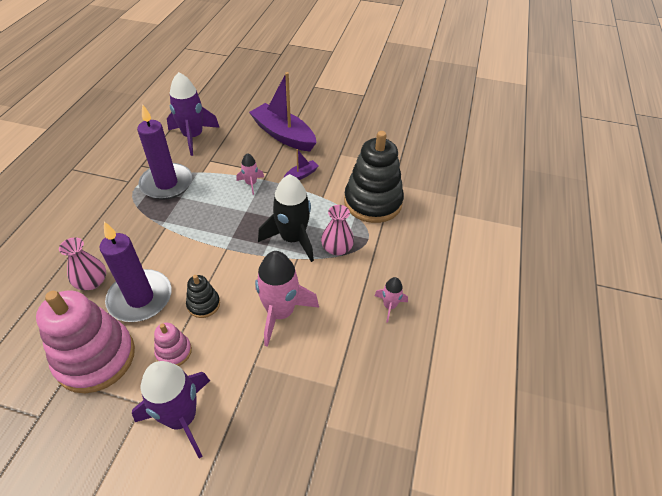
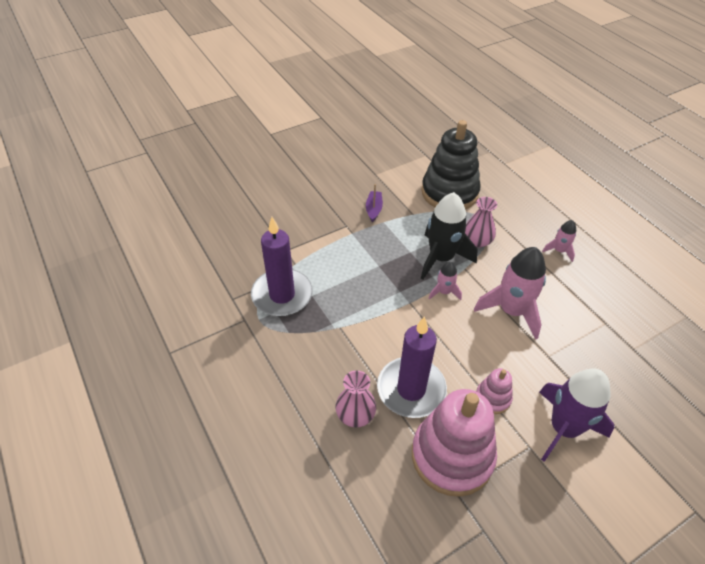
camera: 45 degrees left, 0 degrees up
purple rocket [167,72,220,156] -> none
black stacking toy [186,275,220,318] -> none
pink rocket [236,153,264,195] -> pink rocket moved to [428,262,462,300]
purple boat [249,72,316,151] -> none

